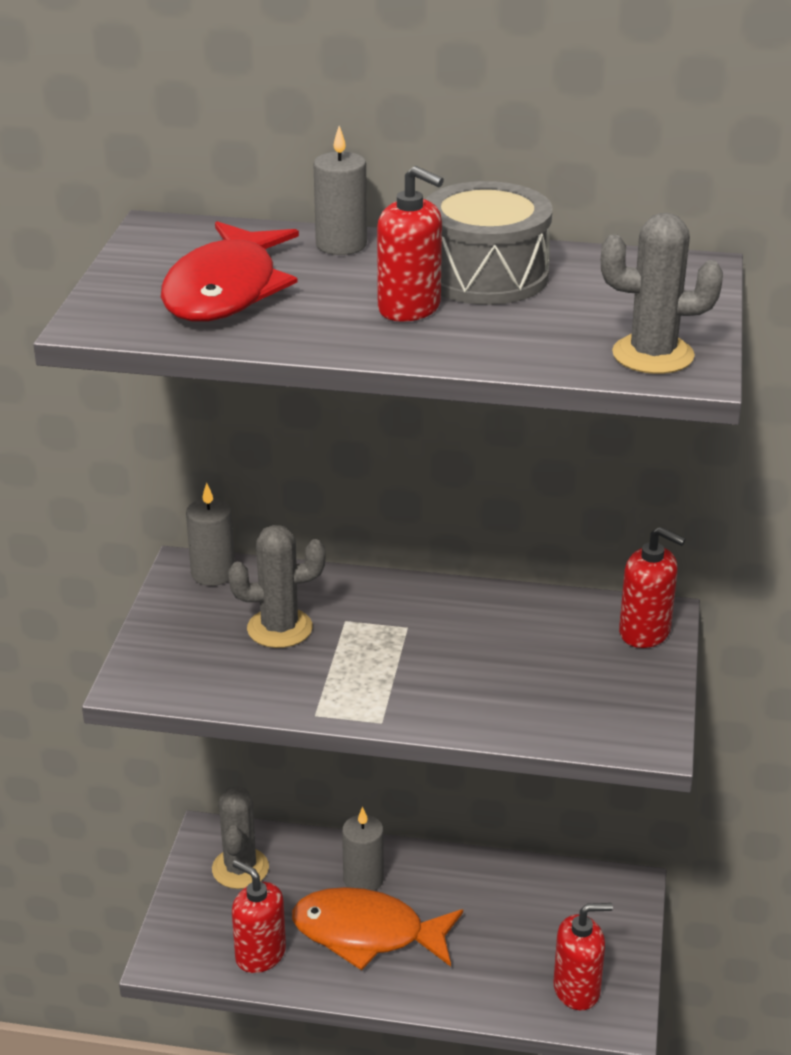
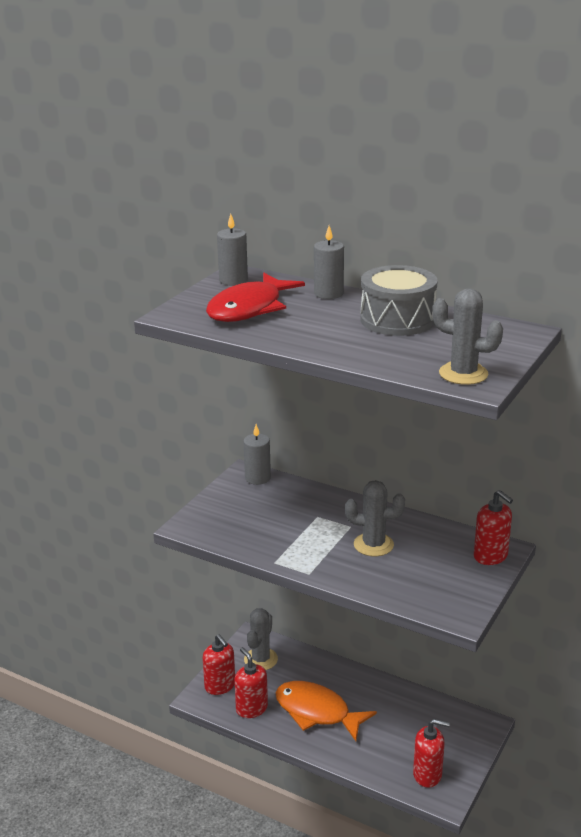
camera: 20 degrees right, 5 degrees down
grey cactus [228,525,326,648] -> grey cactus moved to [345,480,405,556]
grey candle [342,807,384,891] -> grey candle moved to [217,214,248,286]
red soap dispenser [377,166,444,322] -> red soap dispenser moved to [203,634,235,695]

